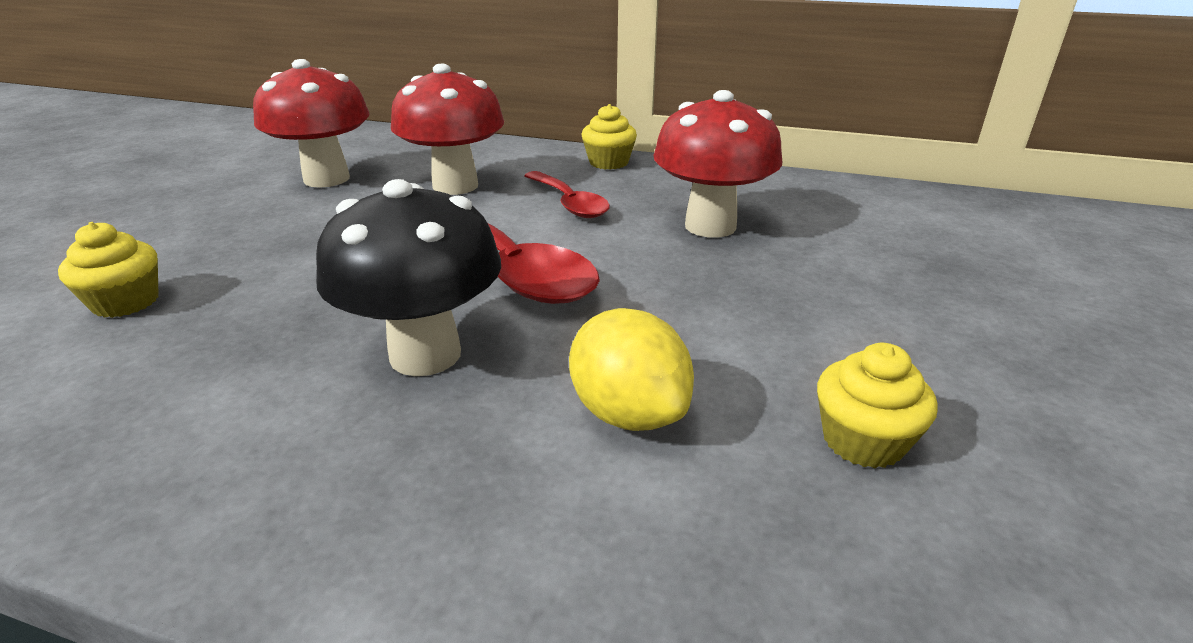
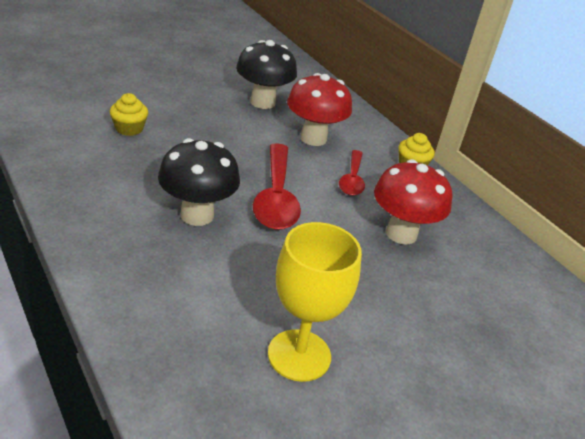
camera: 35 degrees right, 5 degrees up
red mushroom [253,59,369,188] -> black mushroom [236,40,297,109]
yellow lemon [569,308,694,431] -> none
yellow cupcake [817,343,938,468] -> yellow goblet [268,222,362,382]

